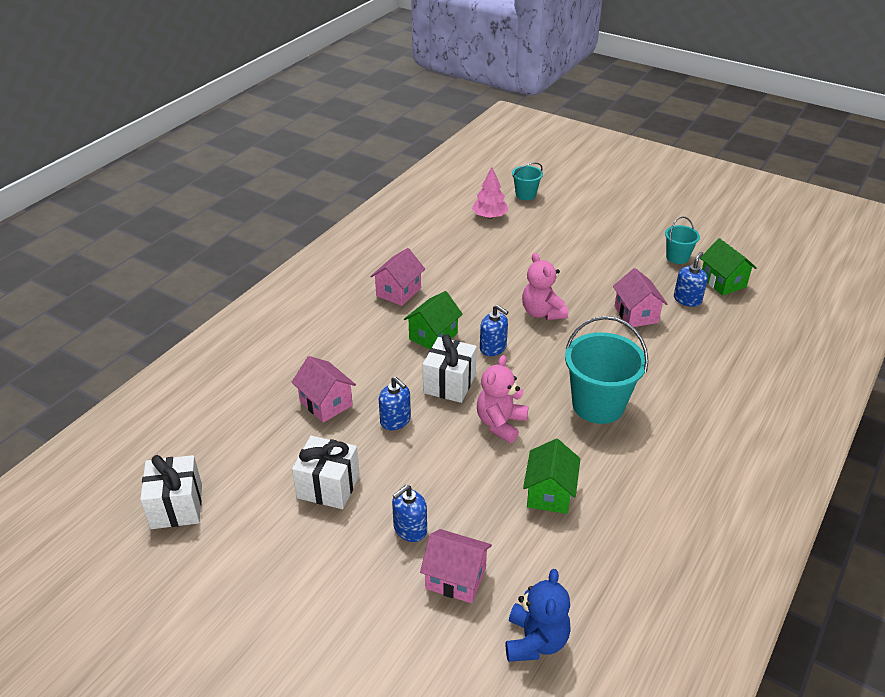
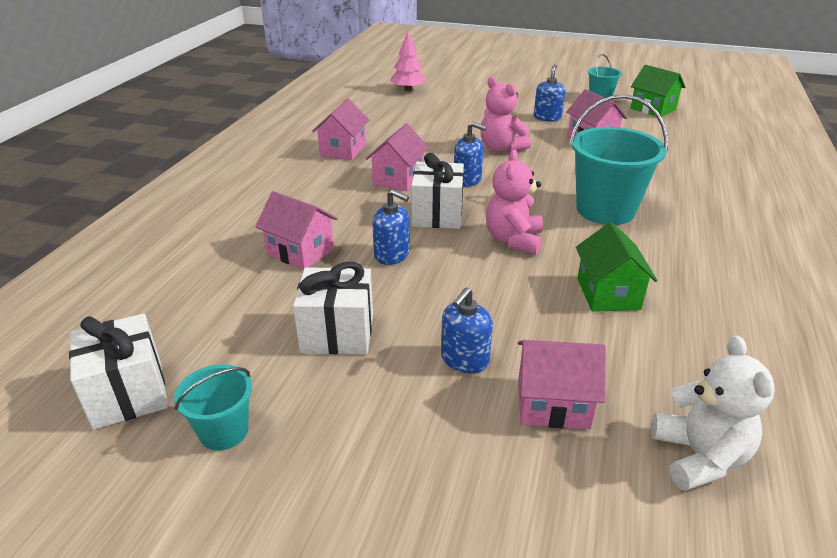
camera: 15 degrees left, 5 degrees down
green house [404,291,463,350] -> pink house [366,123,429,191]
blue teddy bear [506,569,571,662] -> white teddy bear [651,335,775,491]
turquoise bucket [512,163,543,200] -> turquoise bucket moved to [174,364,252,451]
blue soap dispenser [674,252,708,307] -> blue soap dispenser moved to [534,65,565,122]

